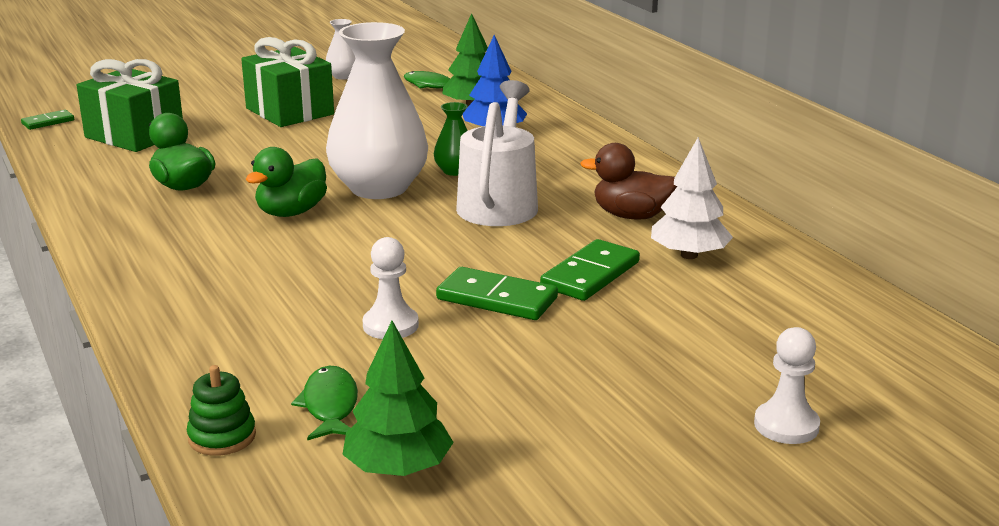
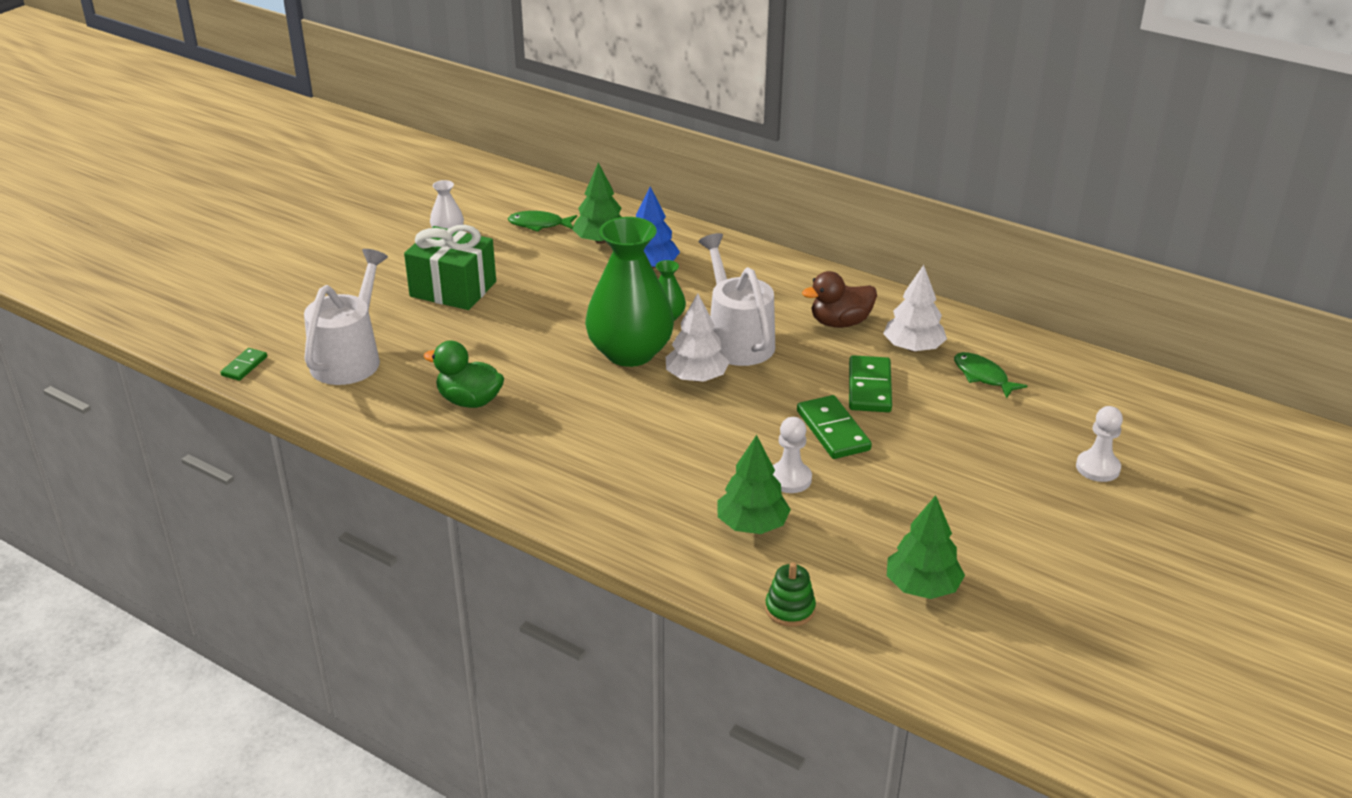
camera: 30 degrees left, 10 degrees up
green gift [76,59,183,152] -> white watering can [304,249,388,385]
green duck [246,147,327,217] -> none
green fish [291,366,358,441] -> green fish moved to [954,352,1027,398]
white vase [326,22,428,199] -> green vase [585,217,674,367]
green domino [436,267,558,320] -> green domino turned 75 degrees clockwise [797,395,872,459]
none -> white tree [666,293,730,382]
none -> green tree [717,435,791,534]

